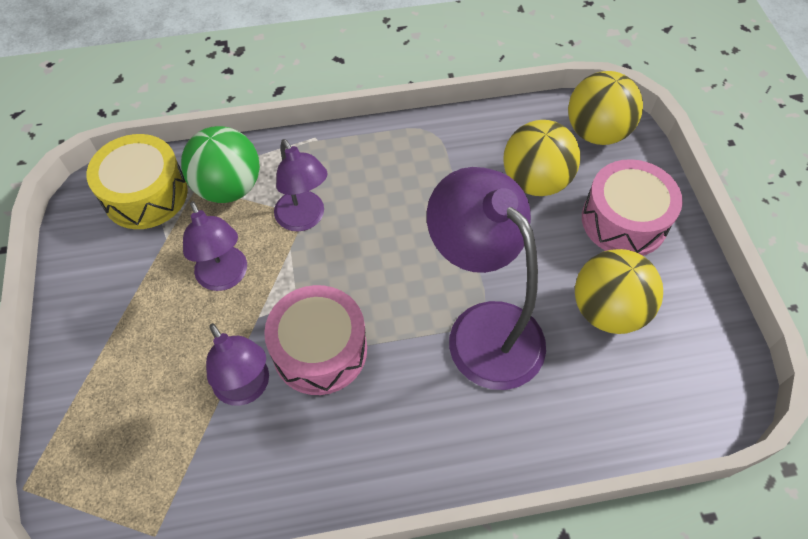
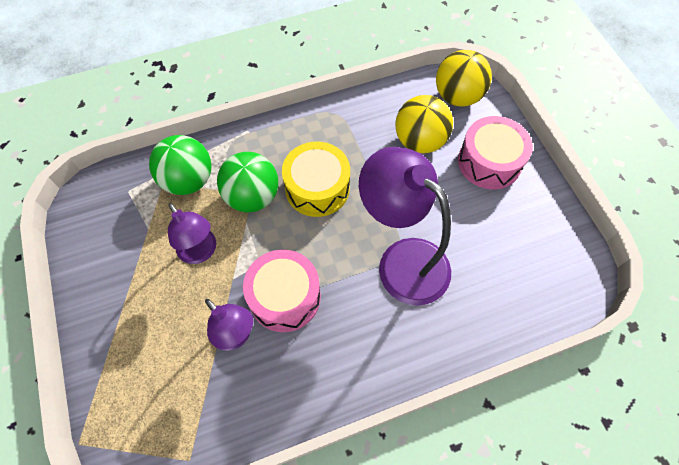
camera: 10 degrees left, 5 degrees up
yellow drum [87,134,188,229] -> yellow drum moved to [282,142,350,217]
purple lamp [274,139,328,231] -> green ball [217,152,278,212]
yellow ball [575,249,663,334] -> none

